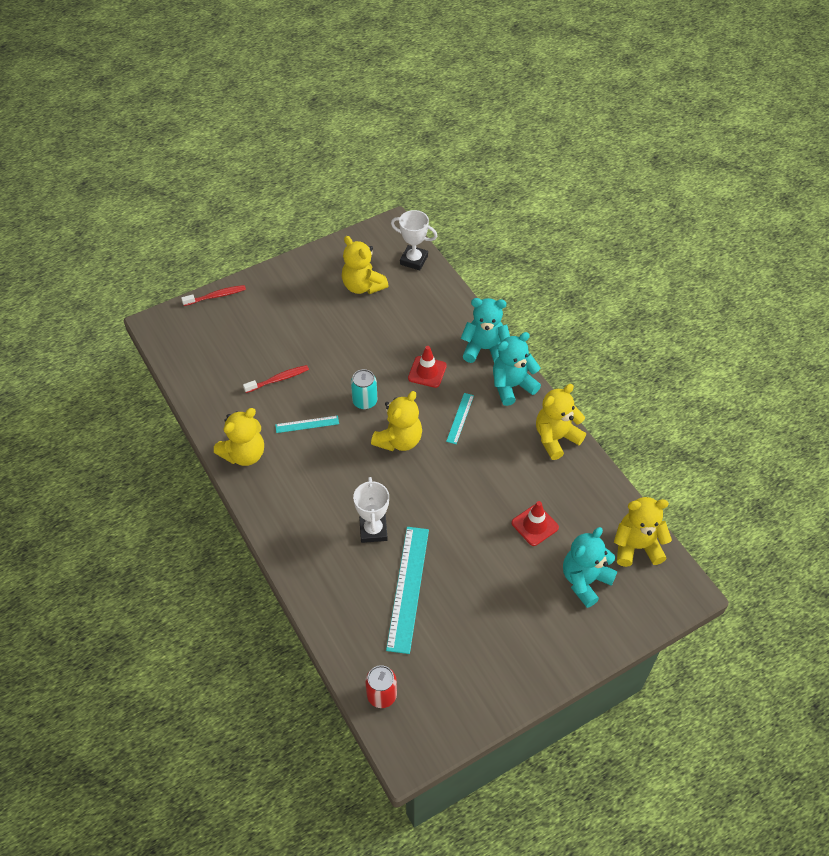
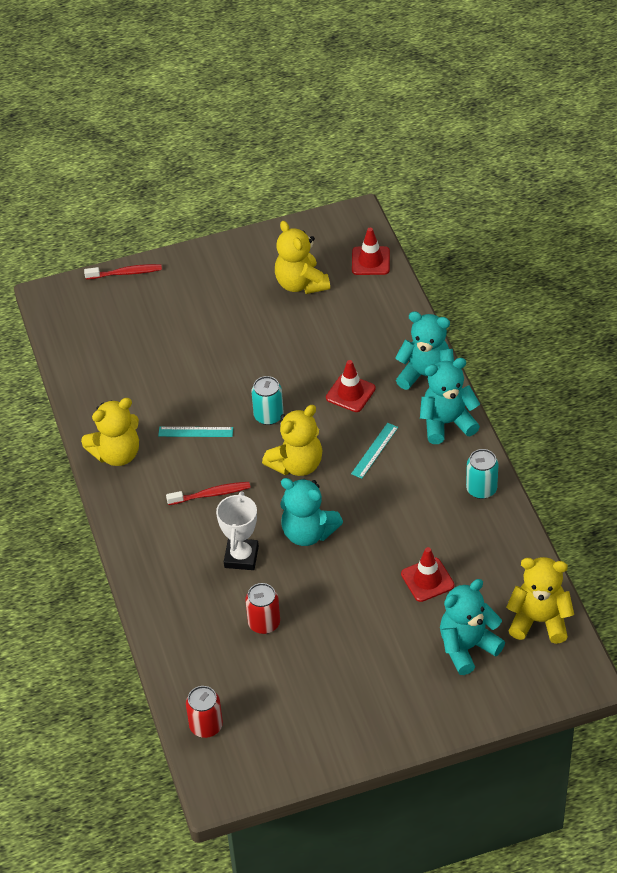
camera: 15 degrees right, 5 degrees down
red toothbrush [243,365,309,393] -> red toothbrush moved to [166,482,251,505]
turquoise ruler [386,527,429,654] -> red can [245,583,280,634]
white trophy [391,210,437,270] -> red traffic cone [352,228,390,275]
yellow teddy bear [536,384,586,460] -> turquoise can [466,449,498,499]
none -> turquoise teddy bear [280,478,343,546]

